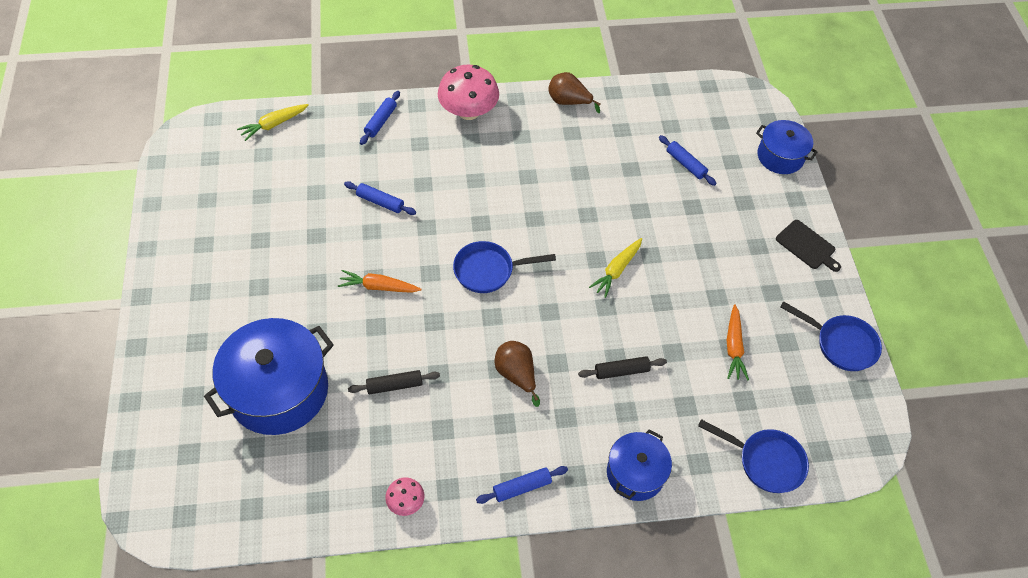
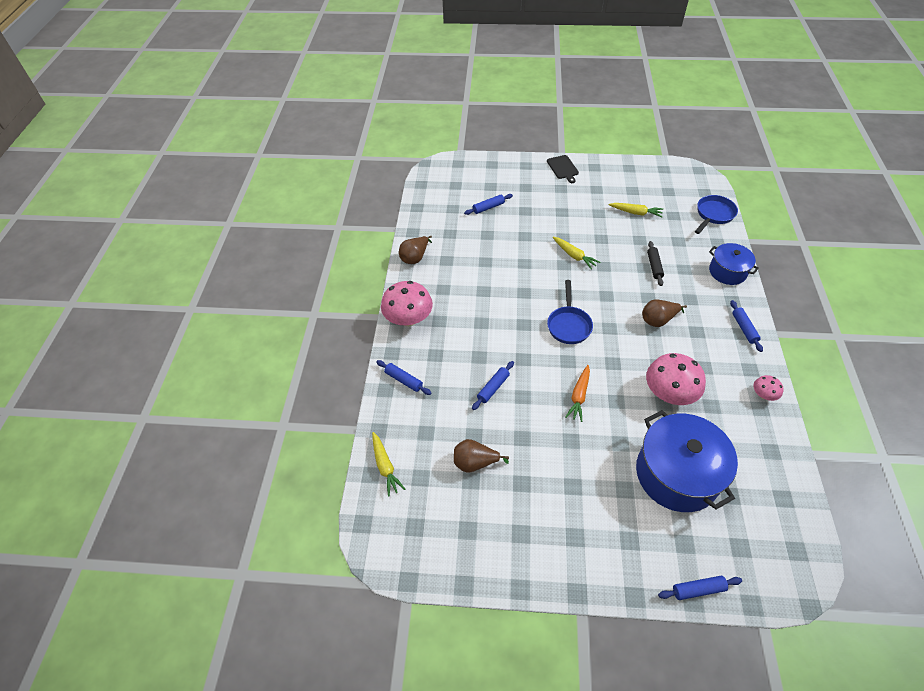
camera: 75 degrees left, 5 degrees down
black rolling pin [348,370,440,394] -> pink mushroom [646,353,706,405]
orange carrot [727,304,749,380] -> yellow carrot [609,203,663,217]
blue pot [756,120,818,174] -> none
black cutting board [776,220,841,272] -> black cutting board turned 105 degrees clockwise [547,155,579,183]
blue pan [780,301,882,371] -> none
none -> brown pear [454,439,509,473]
none -> blue rolling pin [658,576,742,600]

